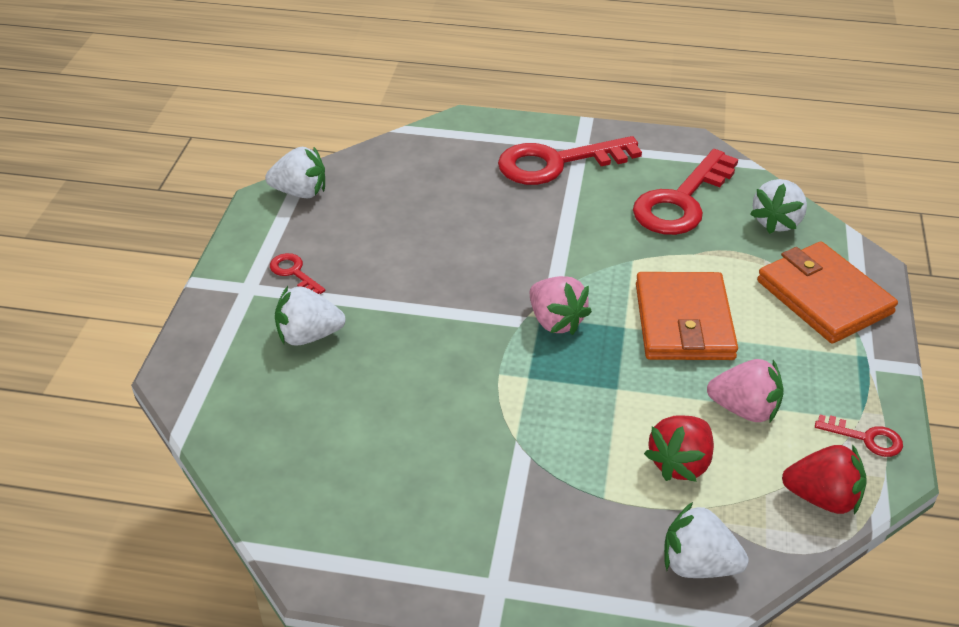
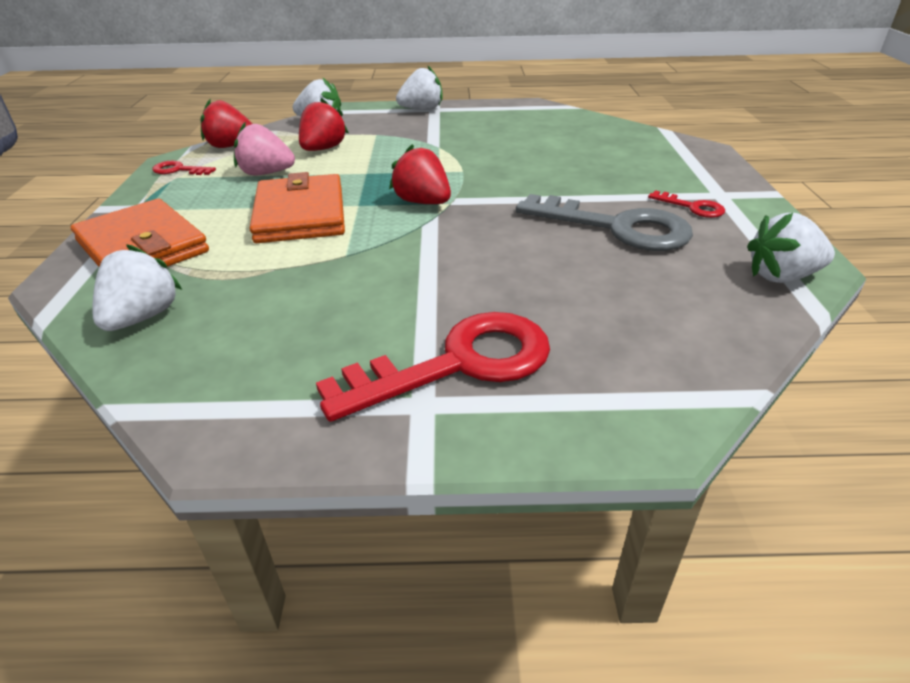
camera: 170 degrees right, 5 degrees down
white strawberry [275,286,346,346] -> white strawberry moved to [396,65,443,110]
pink strawberry [530,276,592,335] -> red strawberry [389,144,451,204]
red key [633,149,738,235] -> none
none -> grey key [516,194,693,251]

